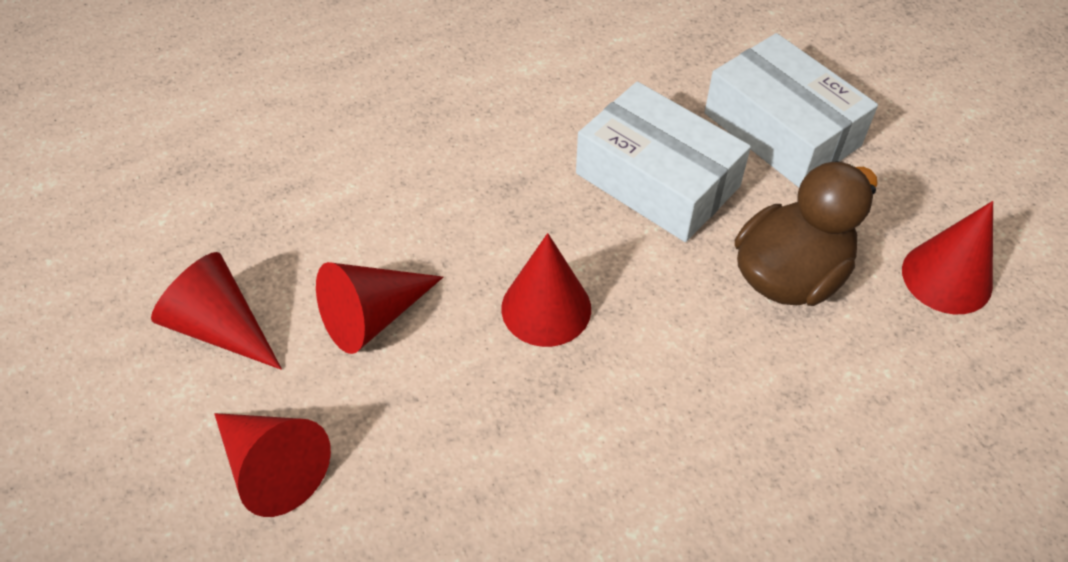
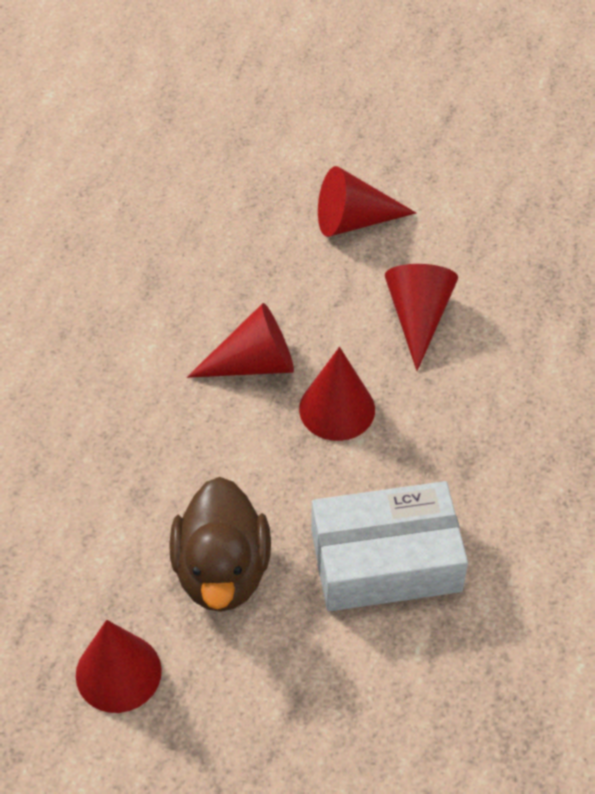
camera: 130 degrees right, 0 degrees up
red cone [151,252,282,370] -> red cone moved to [187,303,294,378]
white box [705,33,878,187] -> none

